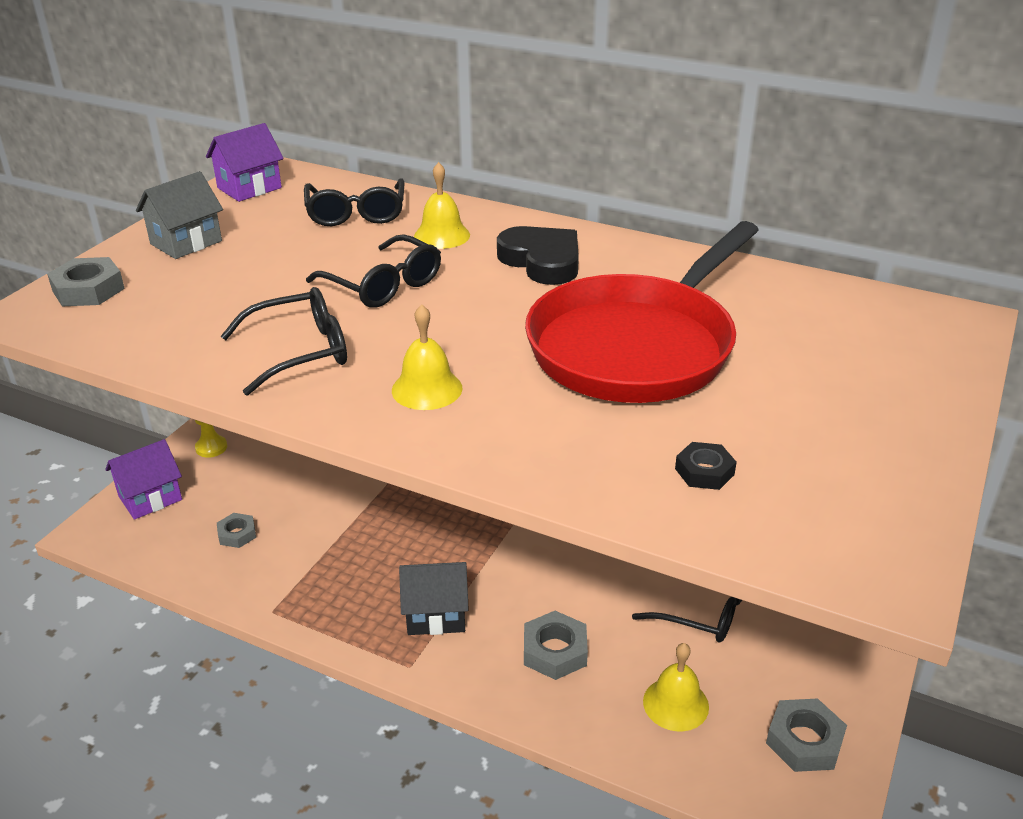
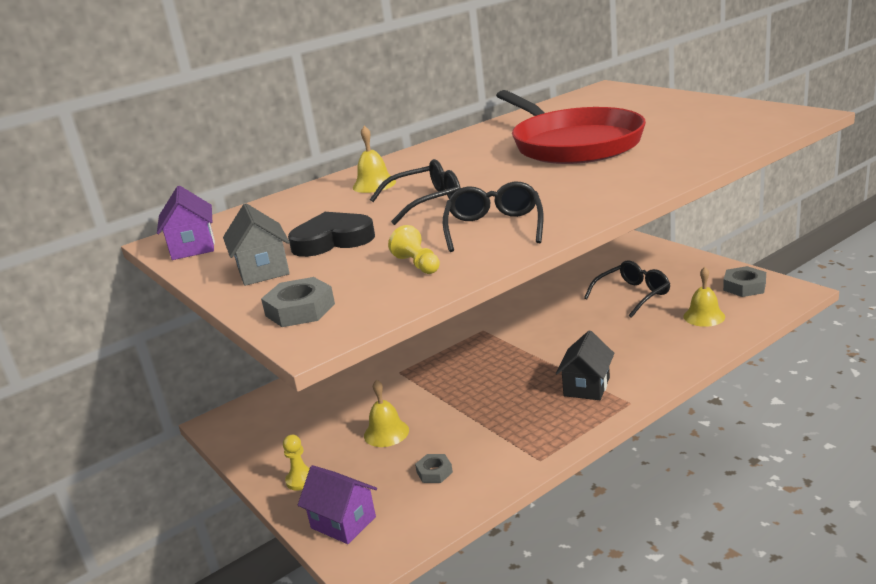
camera: 60 degrees left, 10 degrees down
purple house [105,439,182,520] -> purple house turned 45 degrees counterclockwise [298,465,377,544]
black glasses [304,179,404,226] -> none
yellow bell [392,304,462,410] -> yellow bell moved to [364,380,409,447]
black heart [497,226,579,285] -> black heart moved to [288,212,375,257]
grey nut [524,611,588,680] -> none
black nut [675,442,737,490] -> none
none -> yellow pawn [388,225,440,274]

